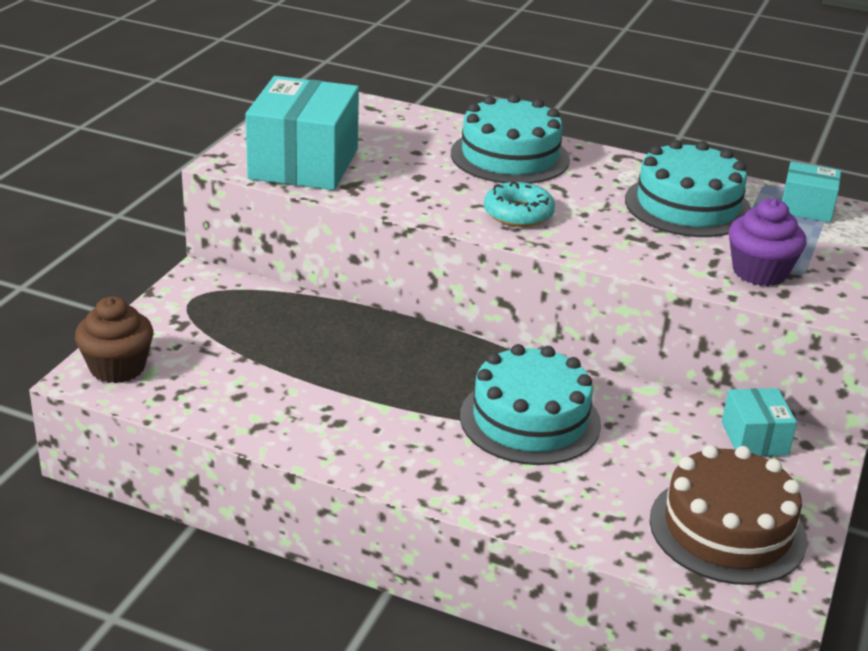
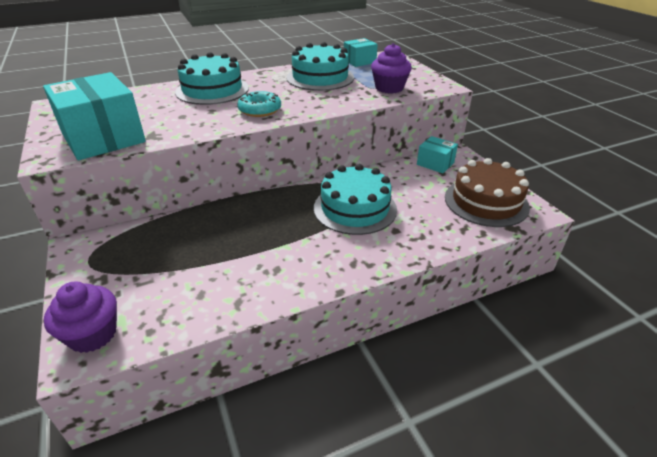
camera: 45 degrees left, 5 degrees up
brown cupcake [75,296,153,383] -> purple cupcake [44,282,117,353]

